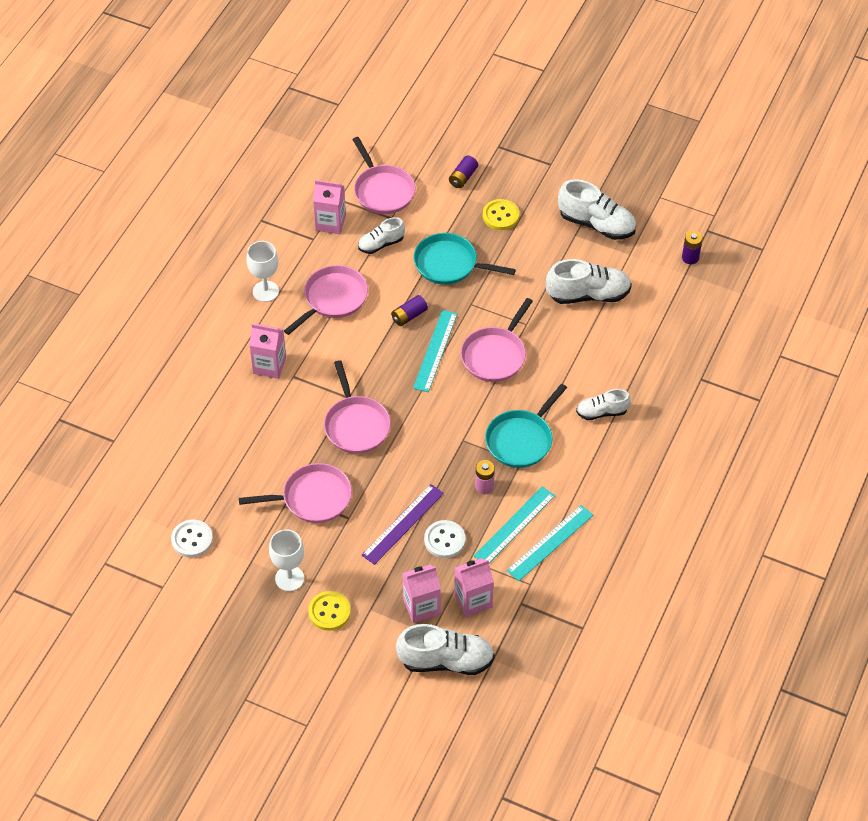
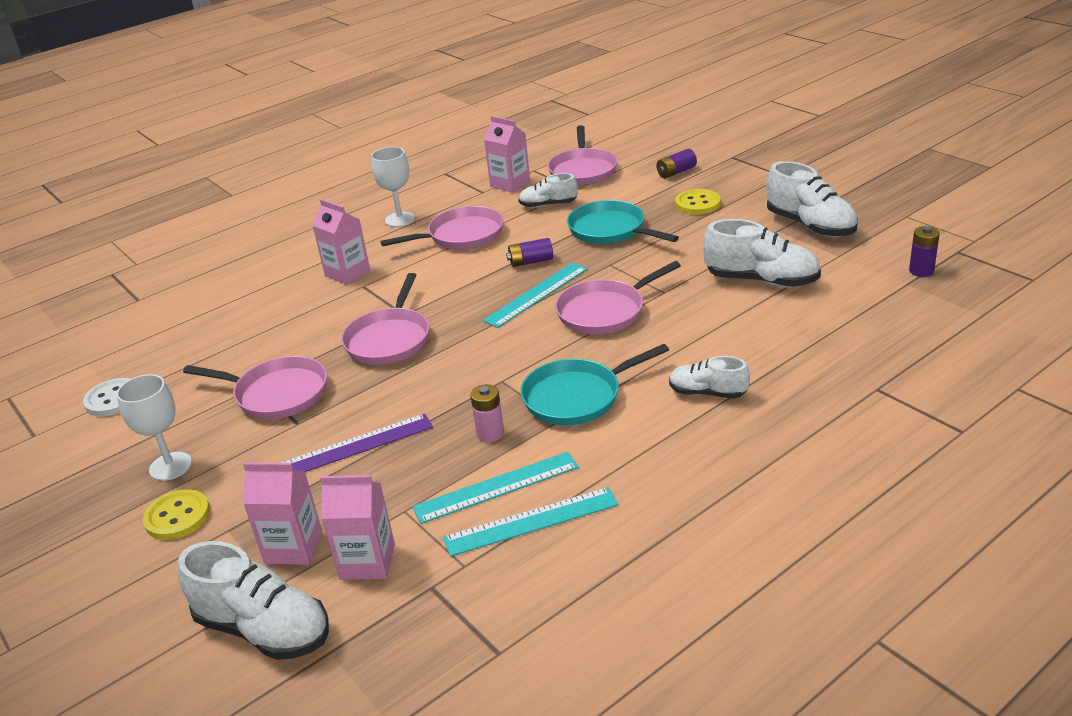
camera: 30 degrees right, 20 degrees down
white button [424,520,466,558] -> none

